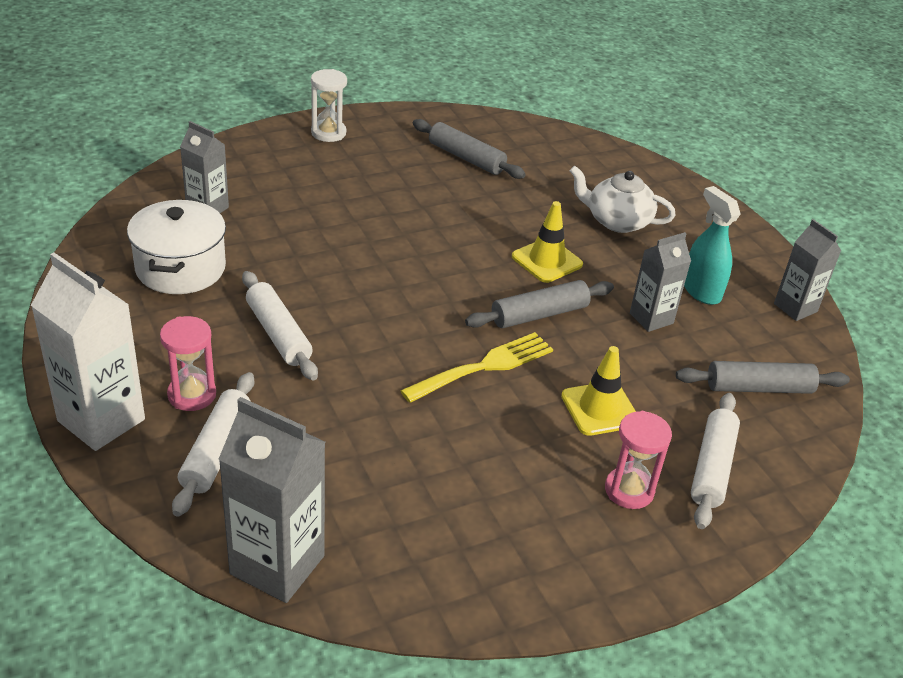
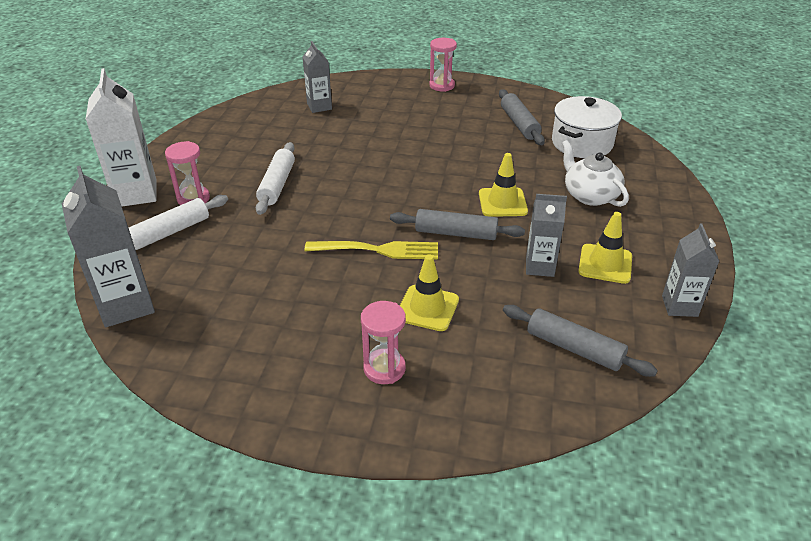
camera: 40 degrees right, 0 degrees up
white pot [127,199,226,294] -> white pot moved to [552,96,622,158]
white hourglass [311,69,347,142] -> pink hourglass [429,38,457,92]
turquoise spray bottle [684,186,740,305] -> yellow traffic cone [578,212,632,284]
white rolling pin [691,393,740,529] -> none

